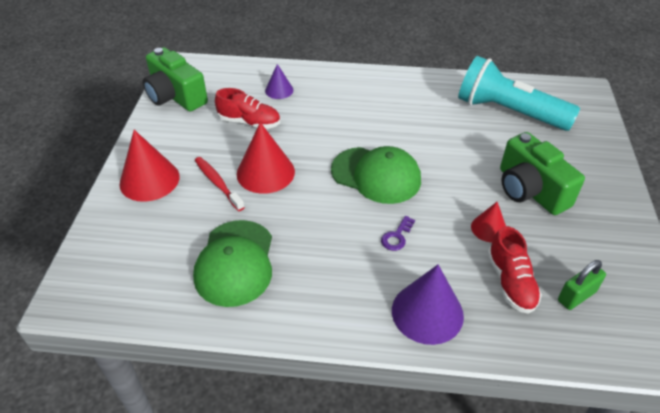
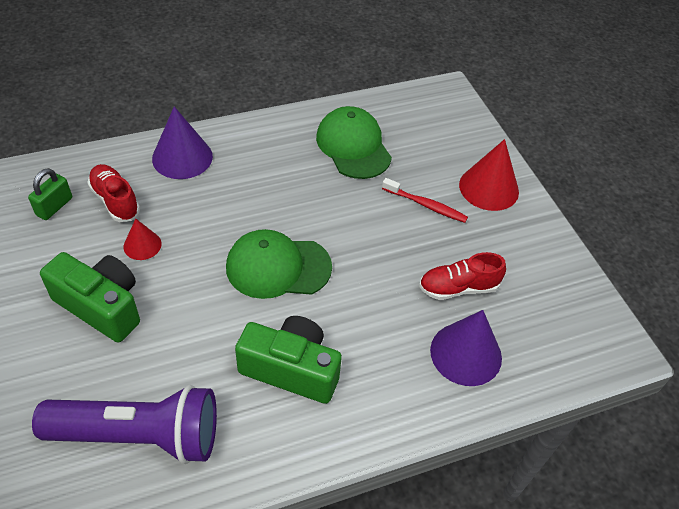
camera: 150 degrees right, 5 degrees up
green camera [143,47,208,112] -> green camera moved to [235,316,342,404]
red cone [237,122,295,194] -> none
purple cone [265,64,293,99] -> purple cone [430,310,502,386], size x1.78
purple key [381,216,415,251] -> none
turquoise flashlight [458,56,580,131] -> purple flashlight [32,385,217,464]

